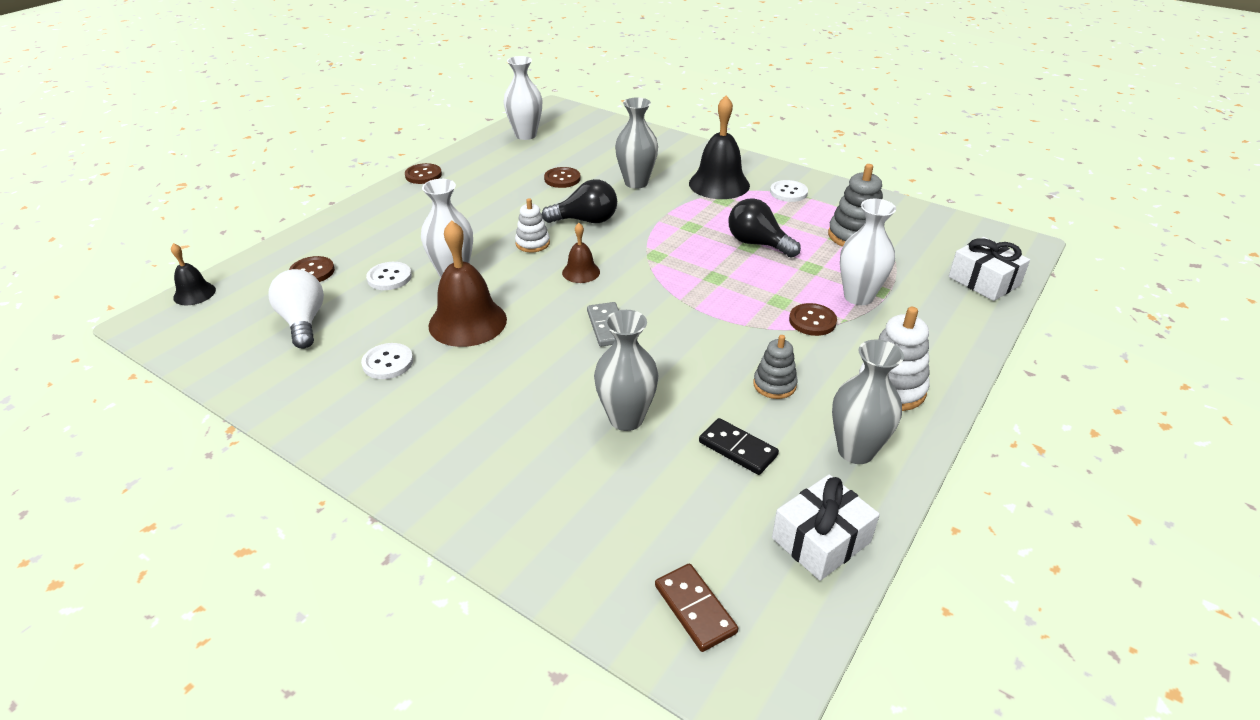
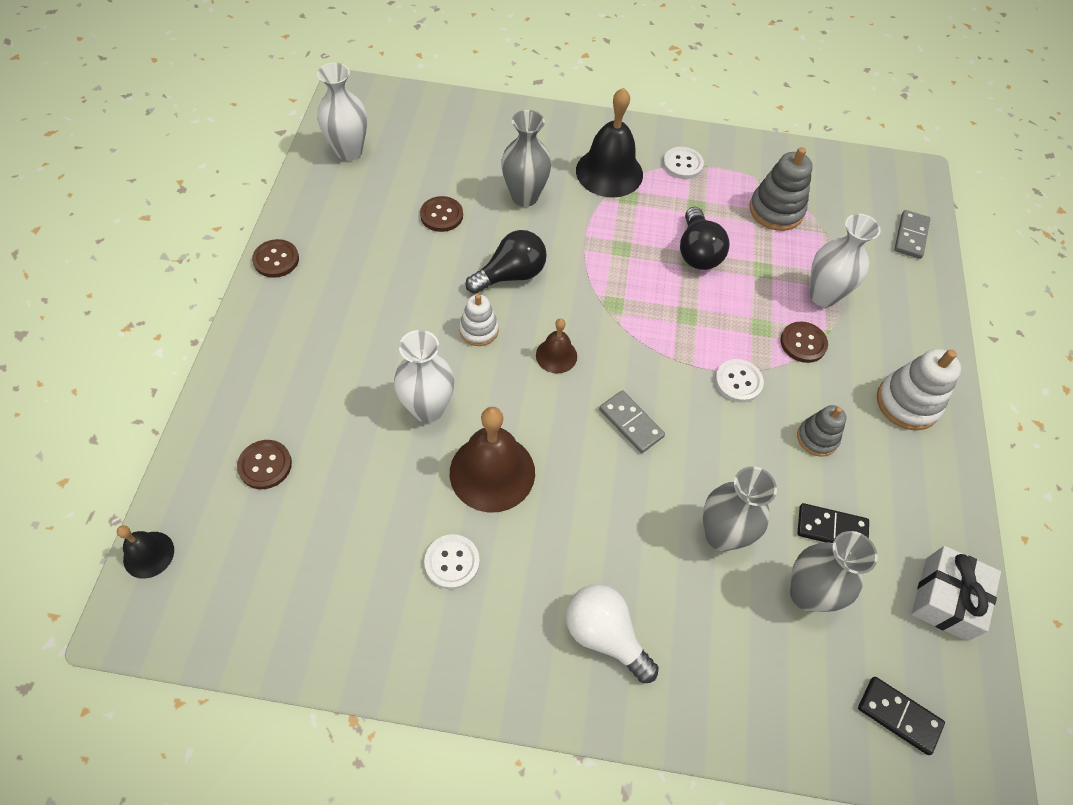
camera: 30 degrees left, 20 degrees up
white light bulb [268,269,324,349] -> white light bulb moved to [566,584,659,683]
white button [366,262,412,290] -> white button moved to [715,359,764,403]
brown domino [655,564,738,652] -> black domino [858,677,945,755]
black light bulb [728,198,801,258] -> black light bulb turned 105 degrees counterclockwise [680,207,730,270]
grey vase [832,339,904,464] -> grey vase moved to [790,531,878,612]
white gift [949,237,1030,301] -> grey domino [894,210,930,259]

